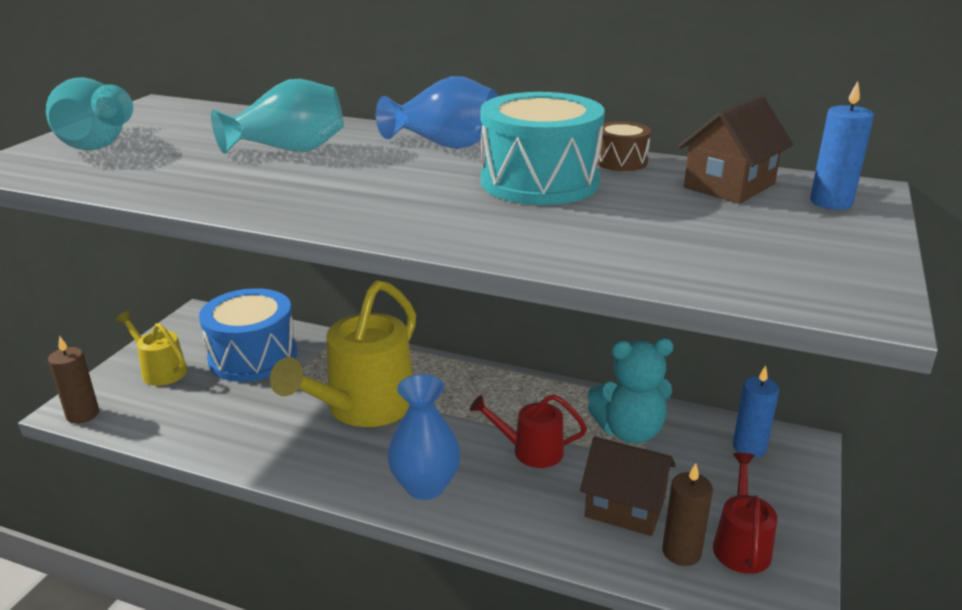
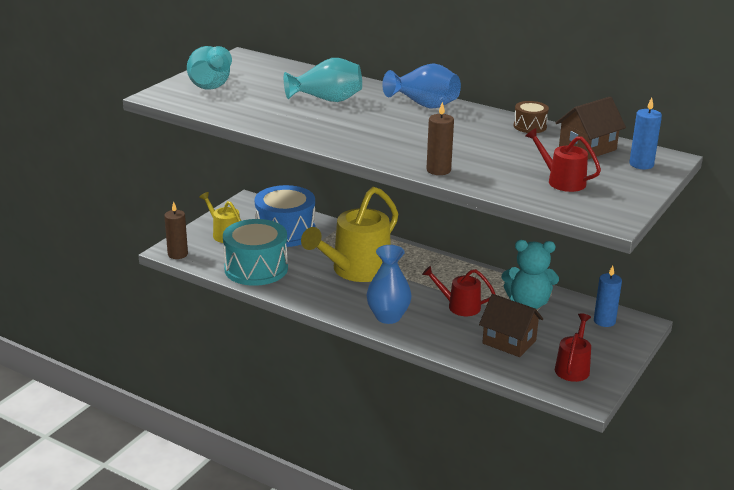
camera: 10 degrees right, 0 degrees up
turquoise drum [481,92,605,205] -> turquoise drum moved to [223,219,288,286]
brown candle [662,463,713,566] -> brown candle moved to [426,102,454,175]
none -> red watering can [525,128,601,192]

